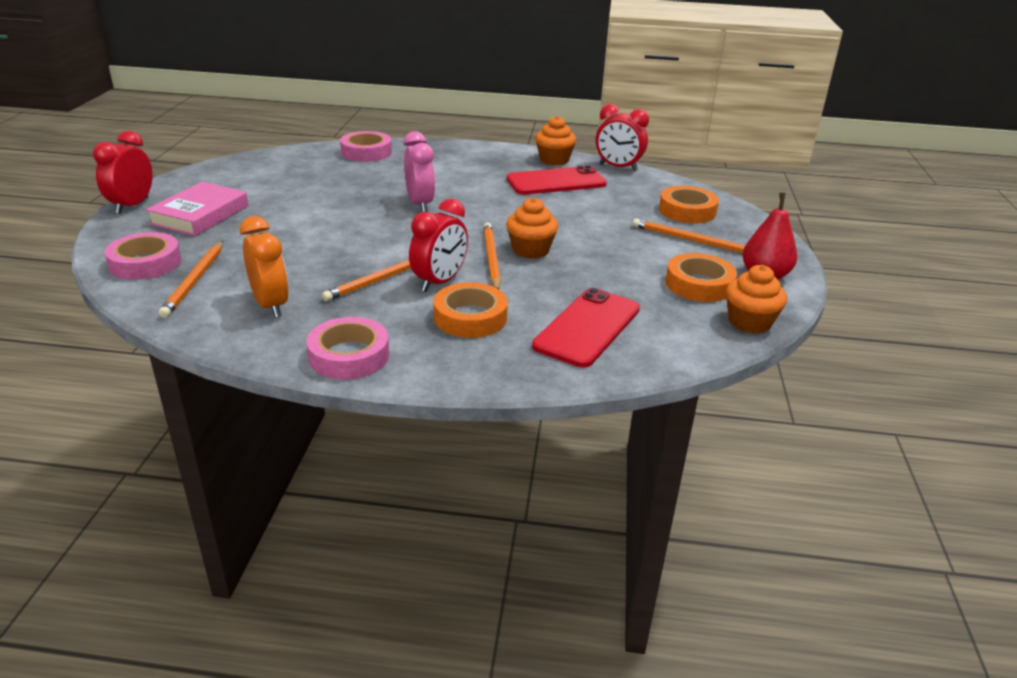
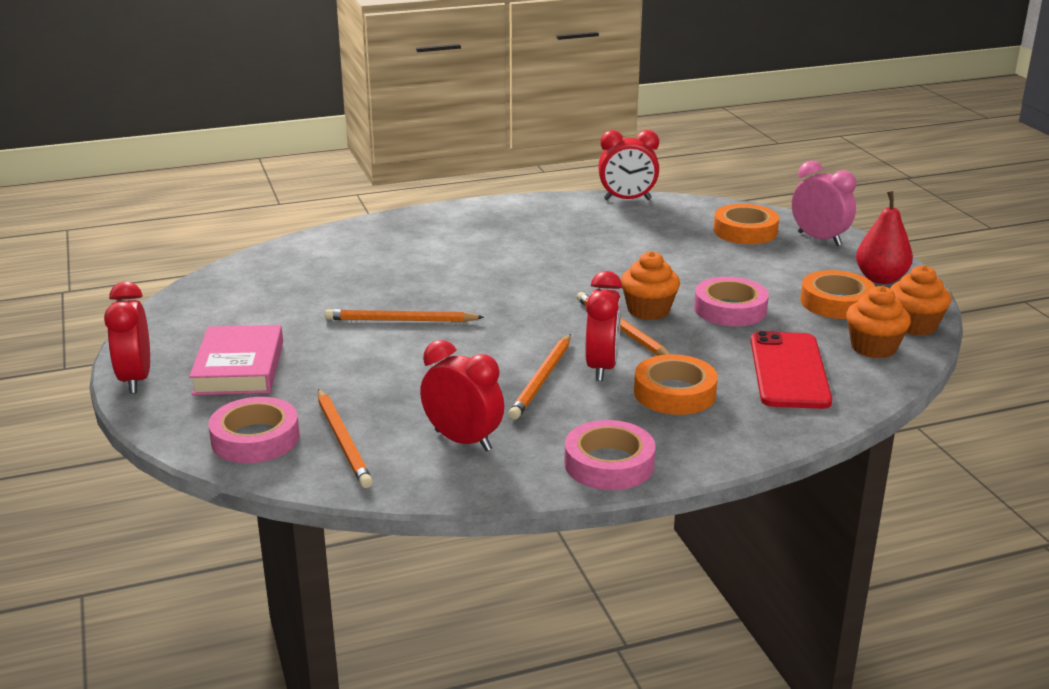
camera: 25 degrees left, 5 degrees down
orange clock [240,216,289,318] -> red clock [420,340,504,451]
pink tape [340,131,392,162] -> pink tape moved to [694,277,769,326]
pink clock [404,131,435,212] -> pink clock moved to [792,161,856,246]
red phone [506,165,607,195] -> none
orange cupcake [535,116,576,165] -> orange cupcake moved to [846,286,911,358]
orange pencil [633,219,745,253] -> orange pencil moved to [325,309,484,322]

